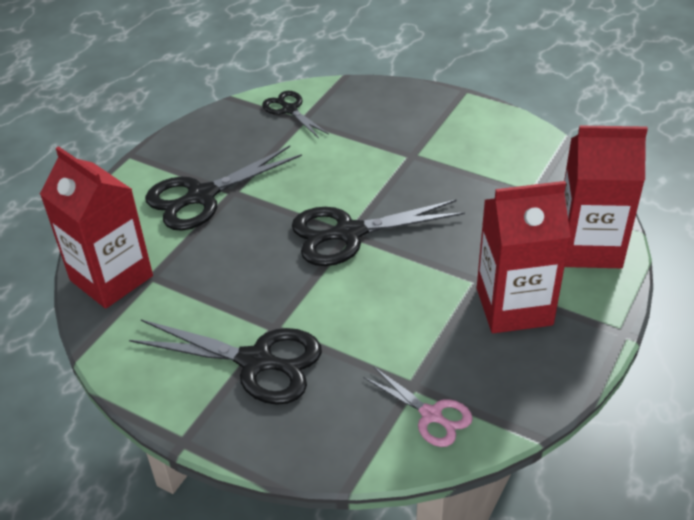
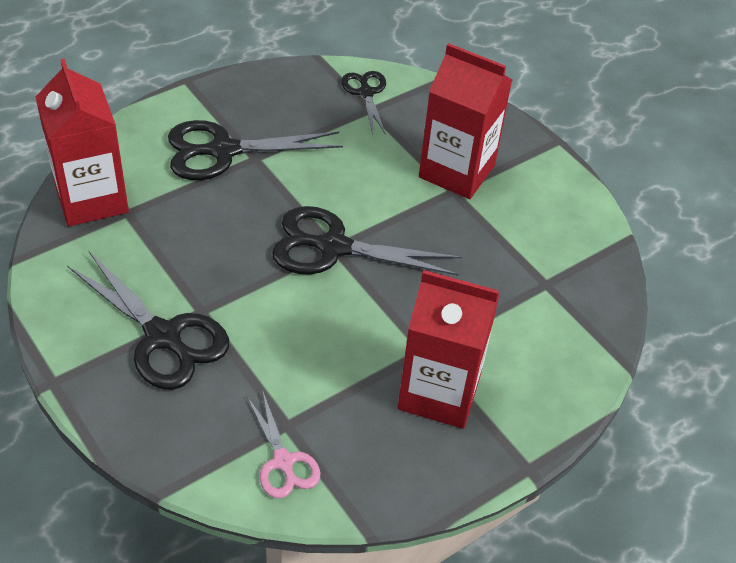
camera: 20 degrees right, 5 degrees up
red carton [564,126,648,268] -> red carton moved to [419,43,512,199]

